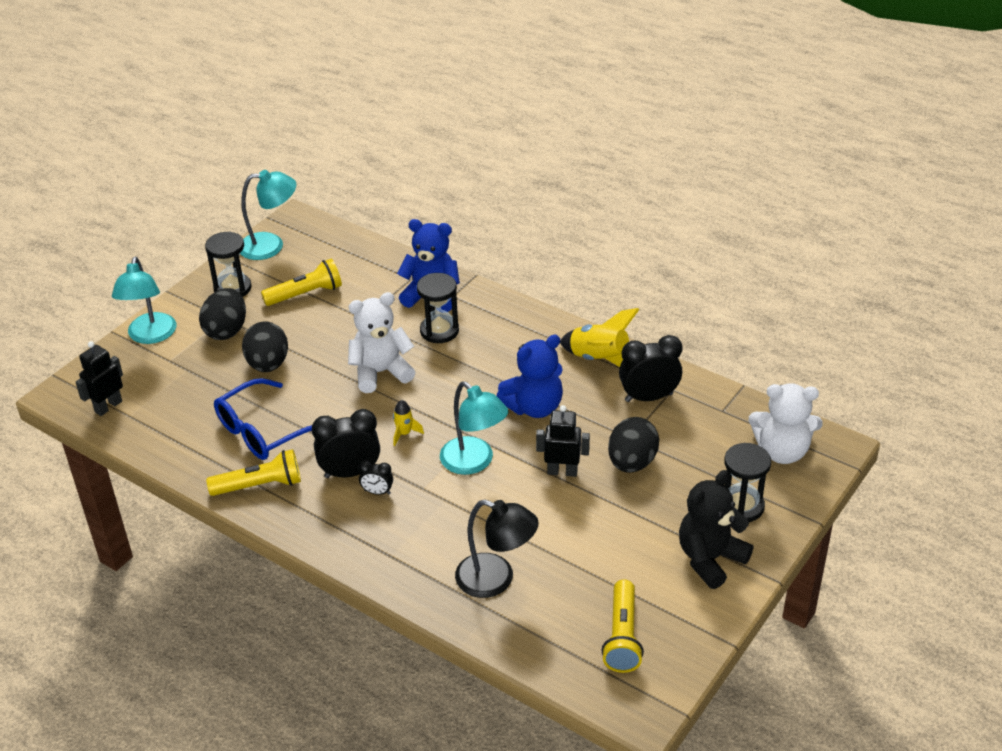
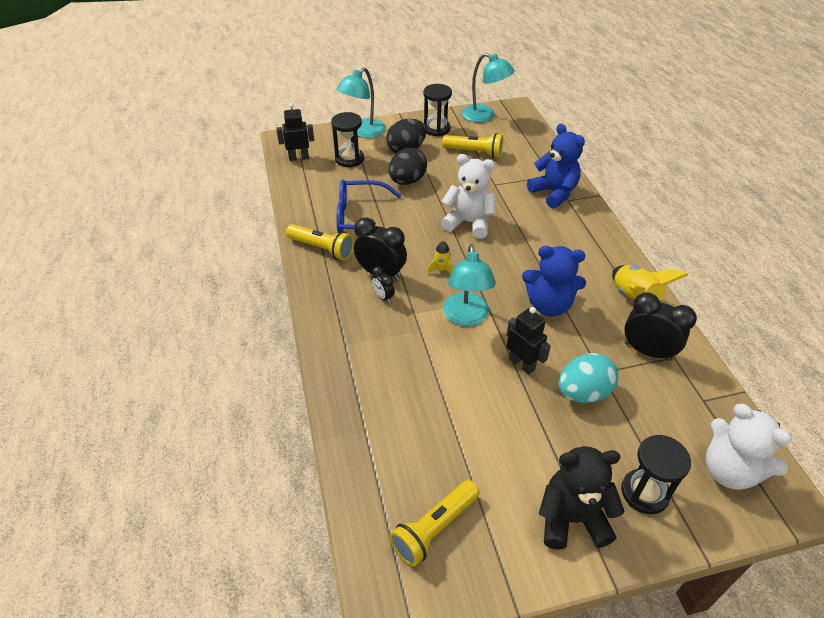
camera: 40 degrees right, 5 degrees up
black hourglass [417,273,459,343] -> black hourglass moved to [331,112,364,167]
black lamp [455,500,539,598] -> none
black egg [608,417,659,473] -> turquoise egg [558,353,618,403]

